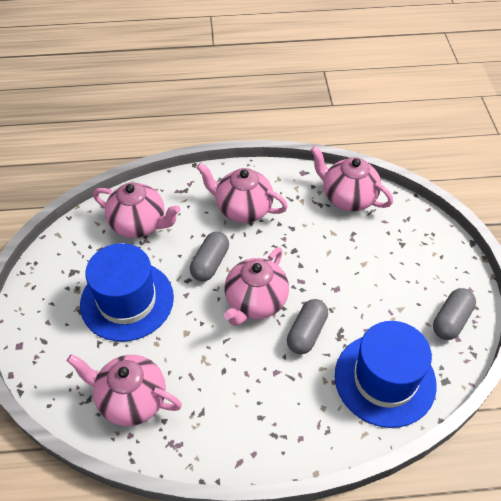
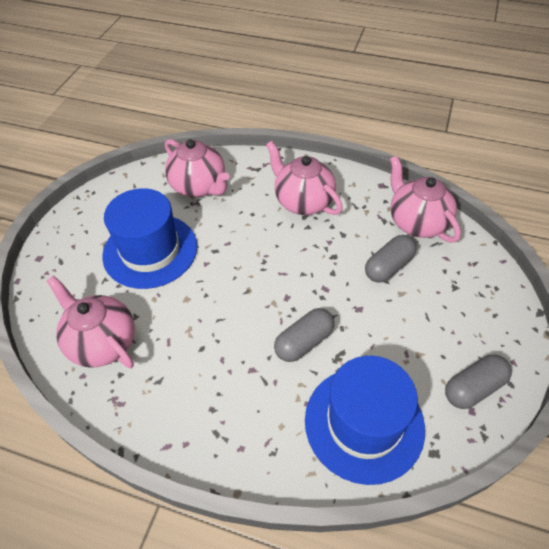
camera: 25 degrees right, 0 degrees up
grey capsule [190,232,229,281] -> grey capsule moved to [365,235,416,283]
pink teapot [224,247,289,326] -> none

